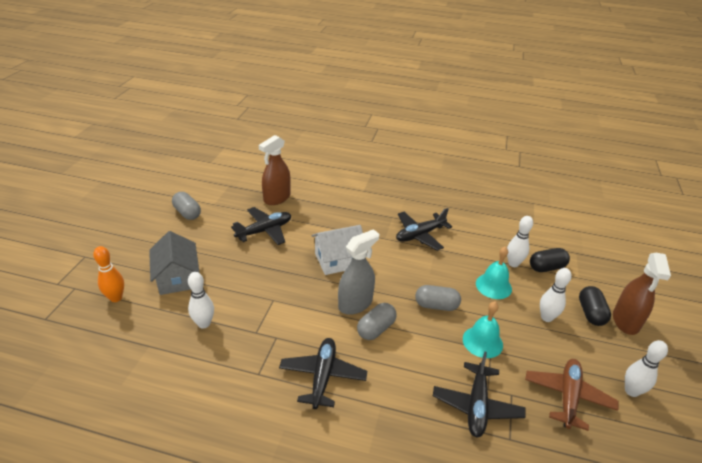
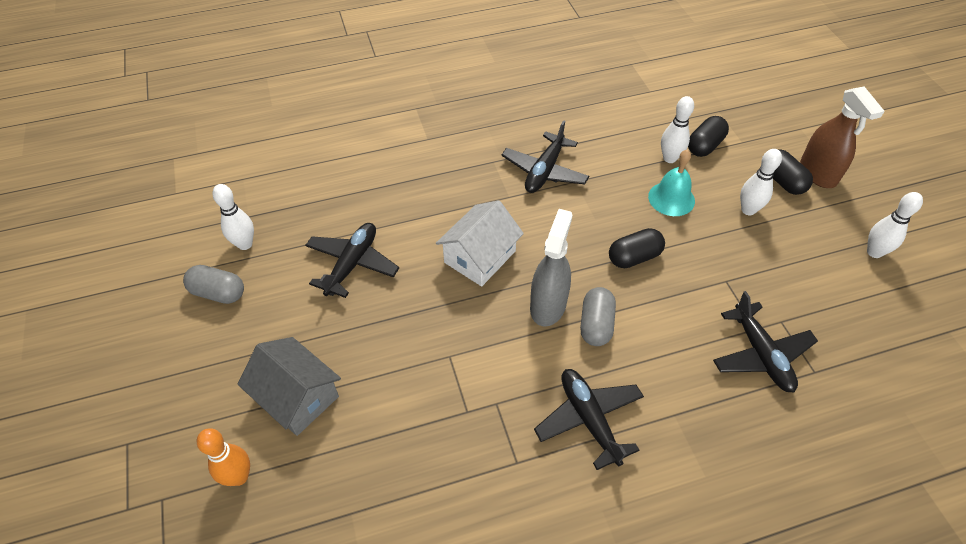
camera: 30 degrees left, 15 degrees up
white bowling pin [188,272,214,329] -> white bowling pin moved to [213,184,254,250]
brown spray bottle [259,135,291,205] -> none
grey capsule [415,285,461,311] -> black capsule [609,228,665,268]
turquoise bell [463,301,503,358] -> none
brown plane [525,359,618,431] -> none

